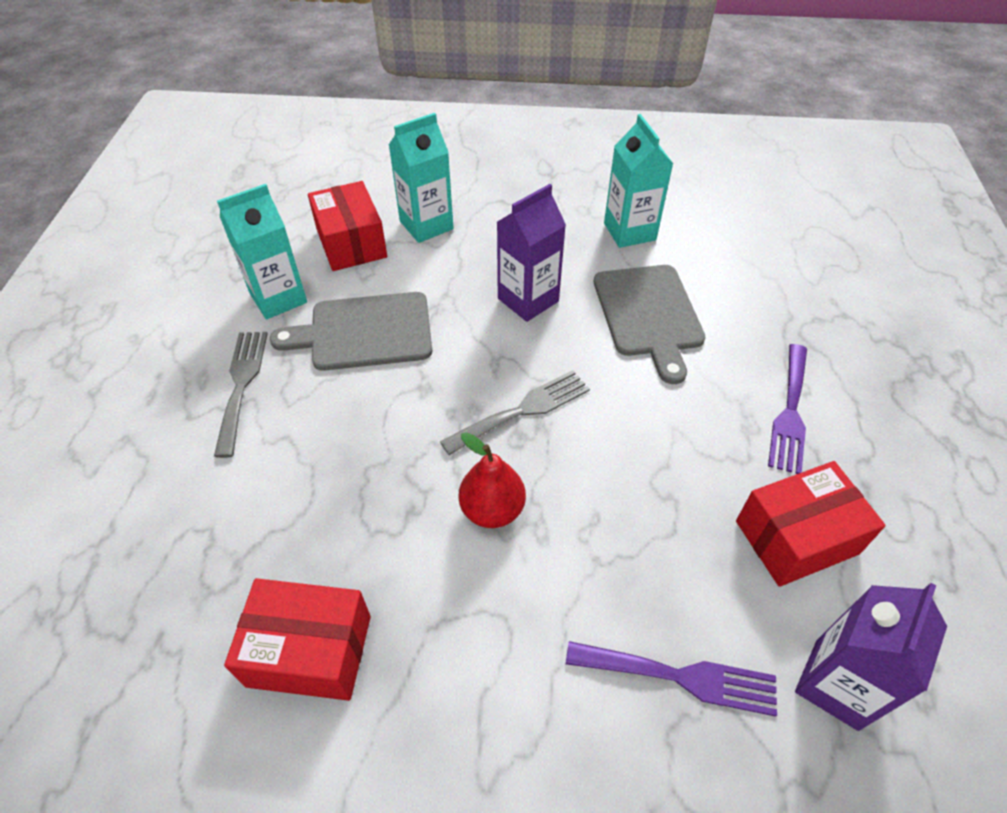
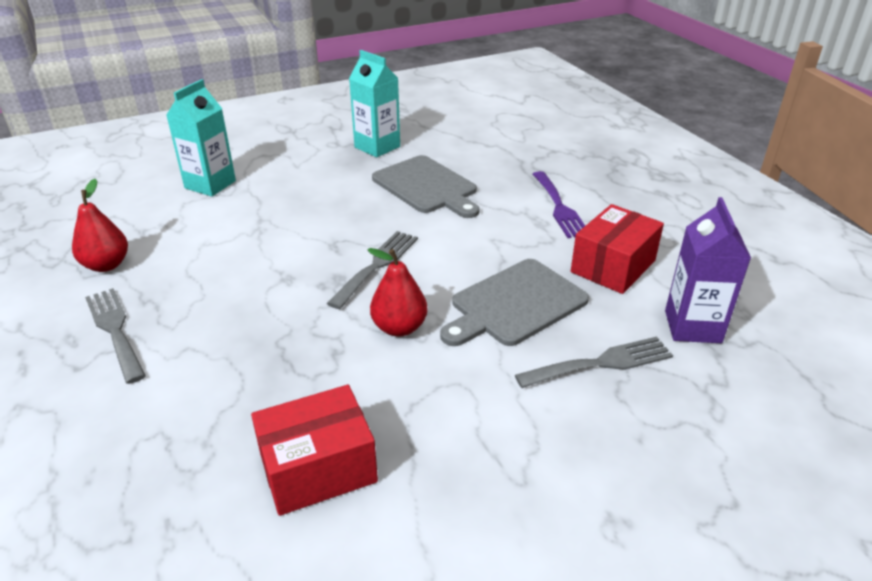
camera: 30 degrees left, 15 degrees down
turquoise carton [217,184,307,319] -> red pear [72,179,128,272]
grey cutting board [270,292,432,371] -> grey cutting board moved to [440,259,589,346]
red box [308,181,387,271] -> none
purple carton [497,184,566,322] -> none
purple fork [566,641,777,717] -> grey fork [515,337,673,388]

